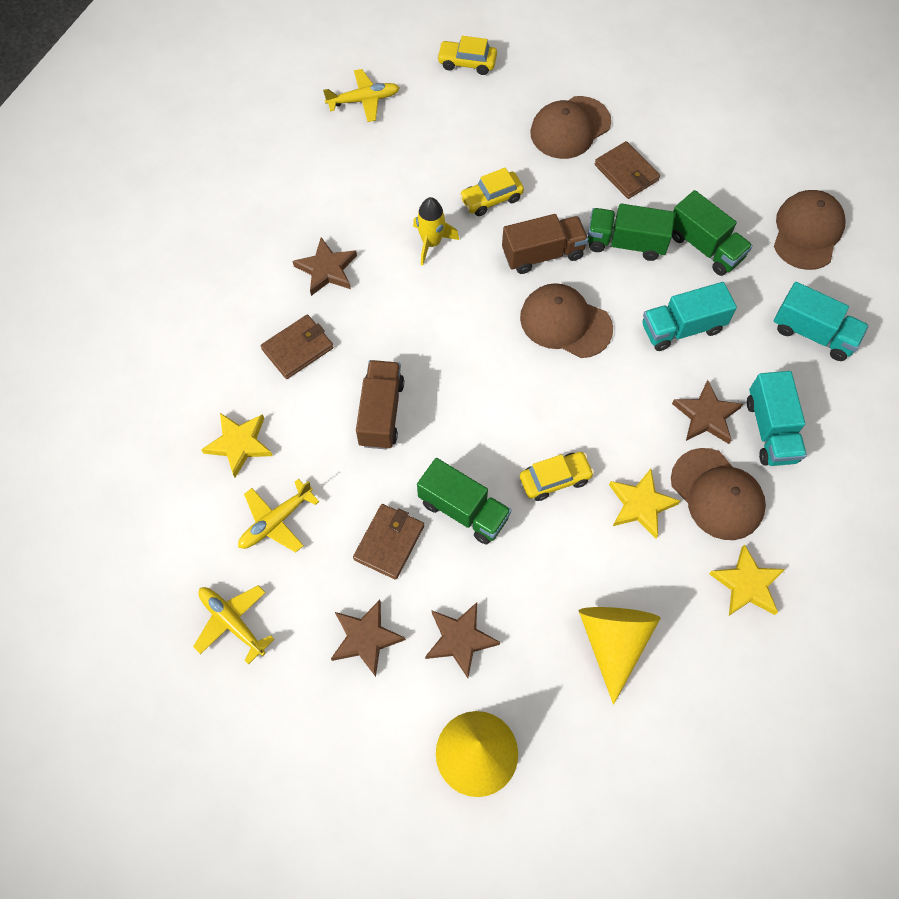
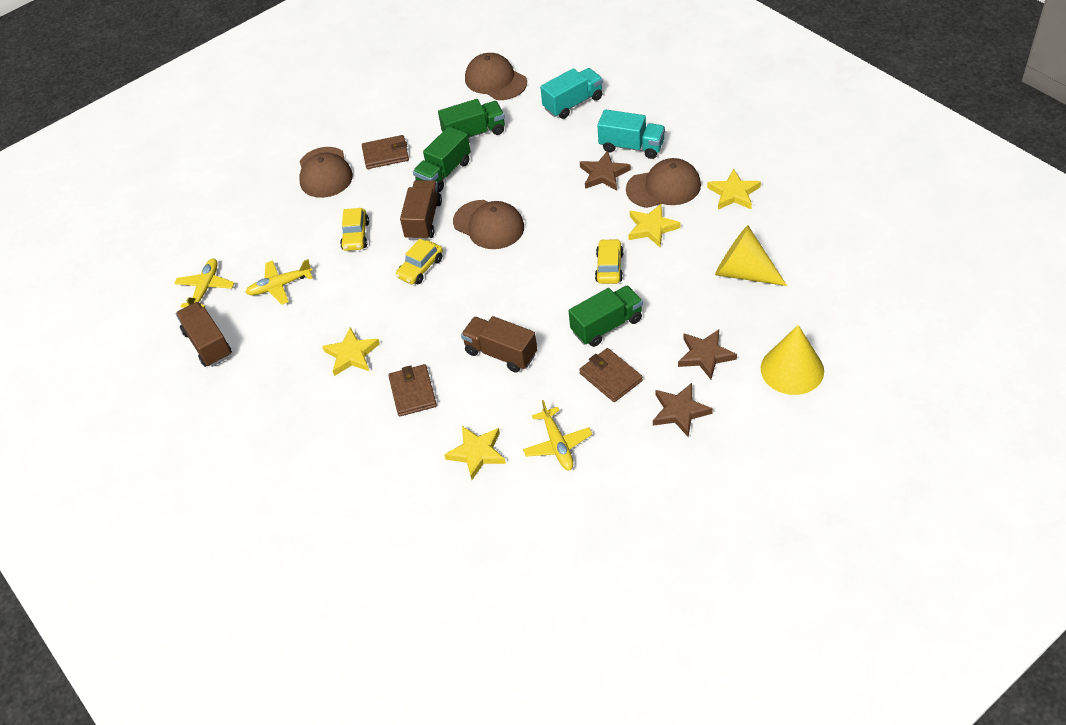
camera: 60 degrees left, 15 degrees down
yellow plane [193,585,275,665] -> yellow plane moved to [245,259,313,305]
brown star [293,237,357,296] -> yellow star [322,327,380,376]
yellow rocket [413,197,459,266] -> none
yellow car [437,36,497,75] -> yellow car moved to [396,239,443,284]
brown cap [520,283,613,358] -> brown cap turned 105 degrees counterclockwise [453,200,524,249]
turquoise truck [642,282,737,351] -> none
none -> brown truck [176,302,232,367]

